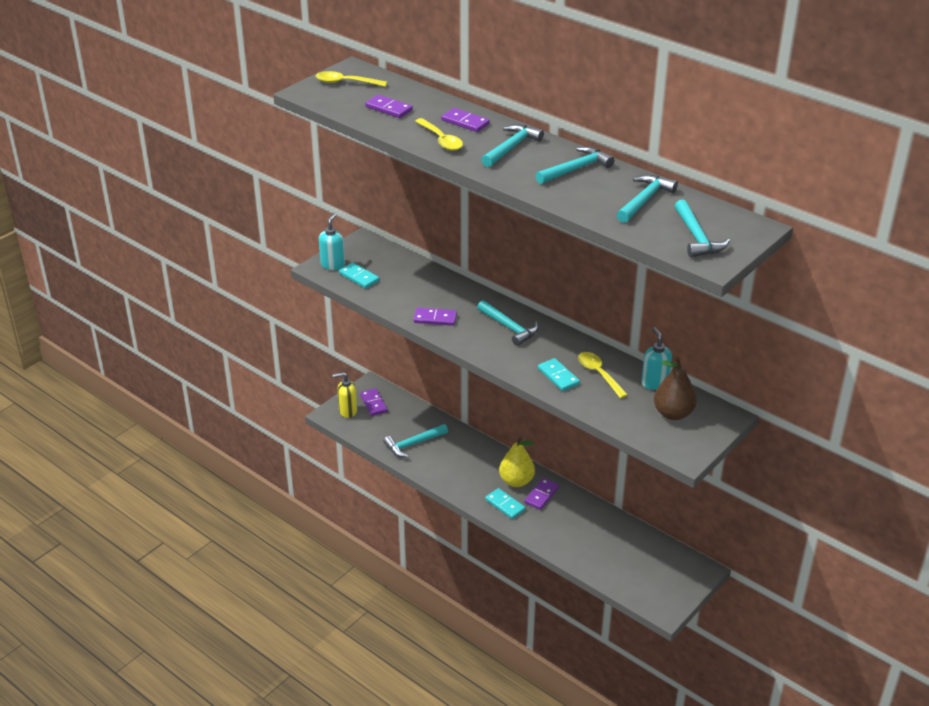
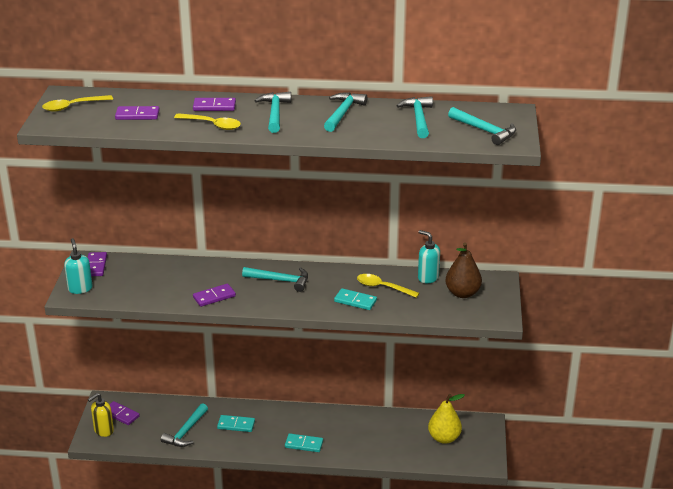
camera: 35 degrees left, 5 degrees down
turquoise domino [339,263,380,289] -> turquoise domino moved to [217,415,255,432]
yellow pear [499,436,535,487] -> yellow pear moved to [428,394,465,444]
purple domino [524,478,559,510] -> purple domino moved to [87,252,107,276]

